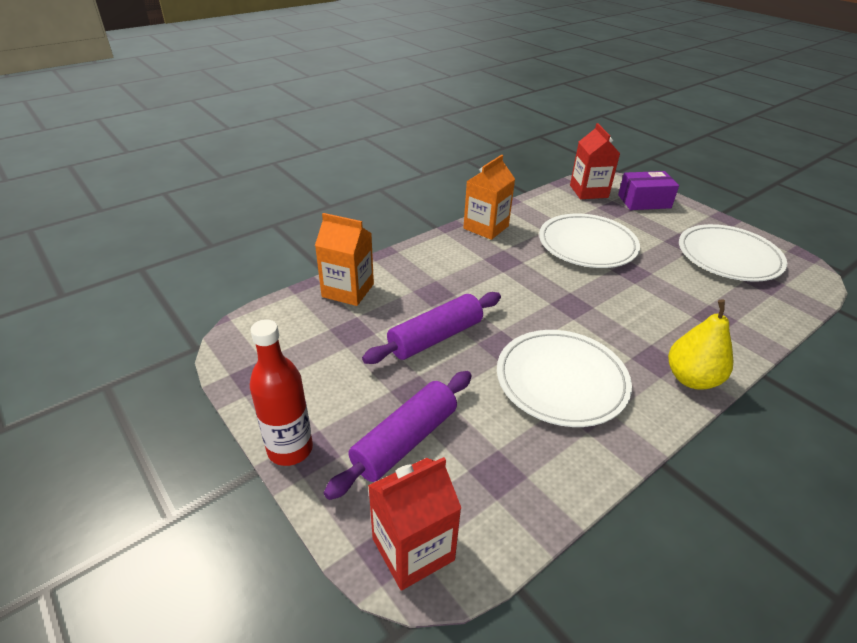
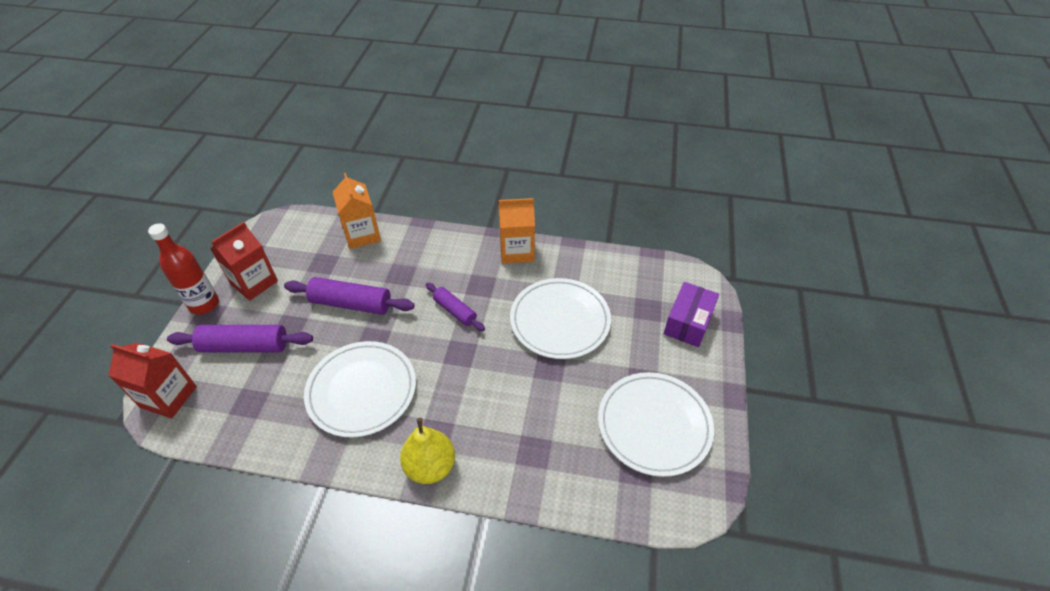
camera: 50 degrees right, 10 degrees up
red carton [570,123,620,199] -> red carton moved to [210,222,278,301]
purple box [618,171,679,210] -> purple box turned 75 degrees clockwise [664,282,719,347]
none -> purple rolling pin [426,283,485,331]

